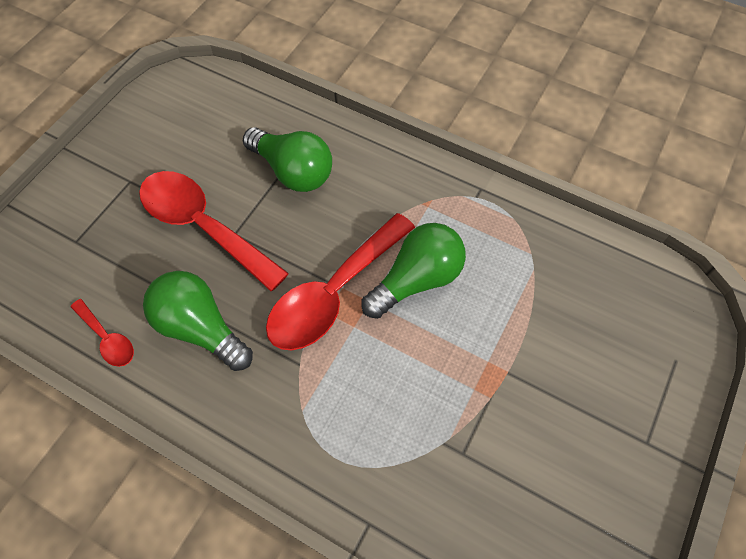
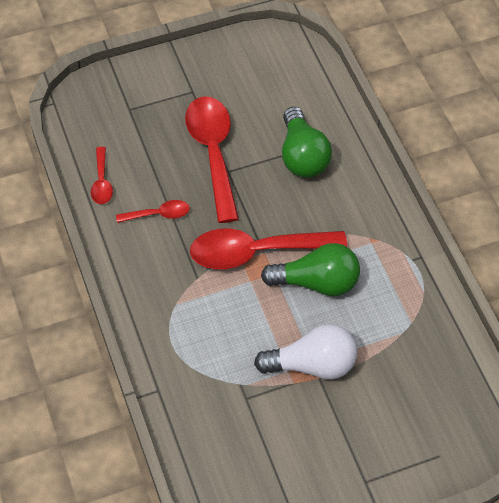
camera: 40 degrees right, 5 degrees down
green light bulb [143,271,253,371] -> red spoon [116,200,190,223]
none -> white light bulb [254,324,357,380]

